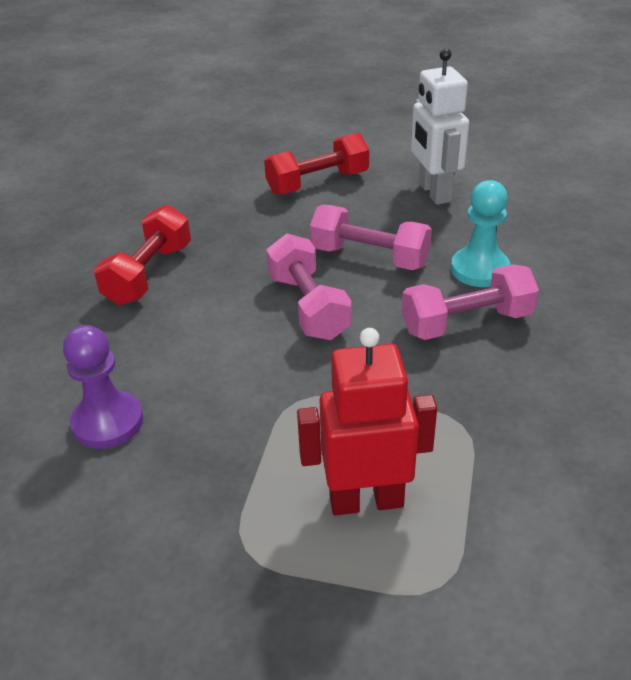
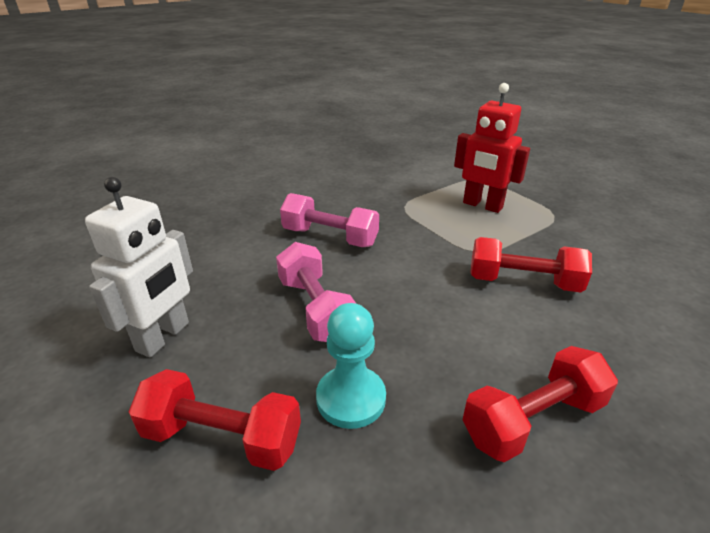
camera: 140 degrees left, 5 degrees down
purple pawn [63,325,143,449] -> none
pink dumbbell [266,234,352,340] -> none
turquoise pawn [451,180,510,287] -> turquoise pawn moved to [316,303,386,429]
none -> red dumbbell [470,237,592,292]

